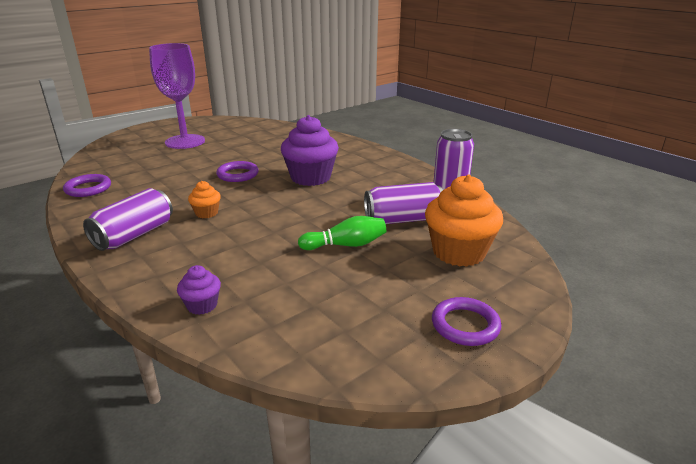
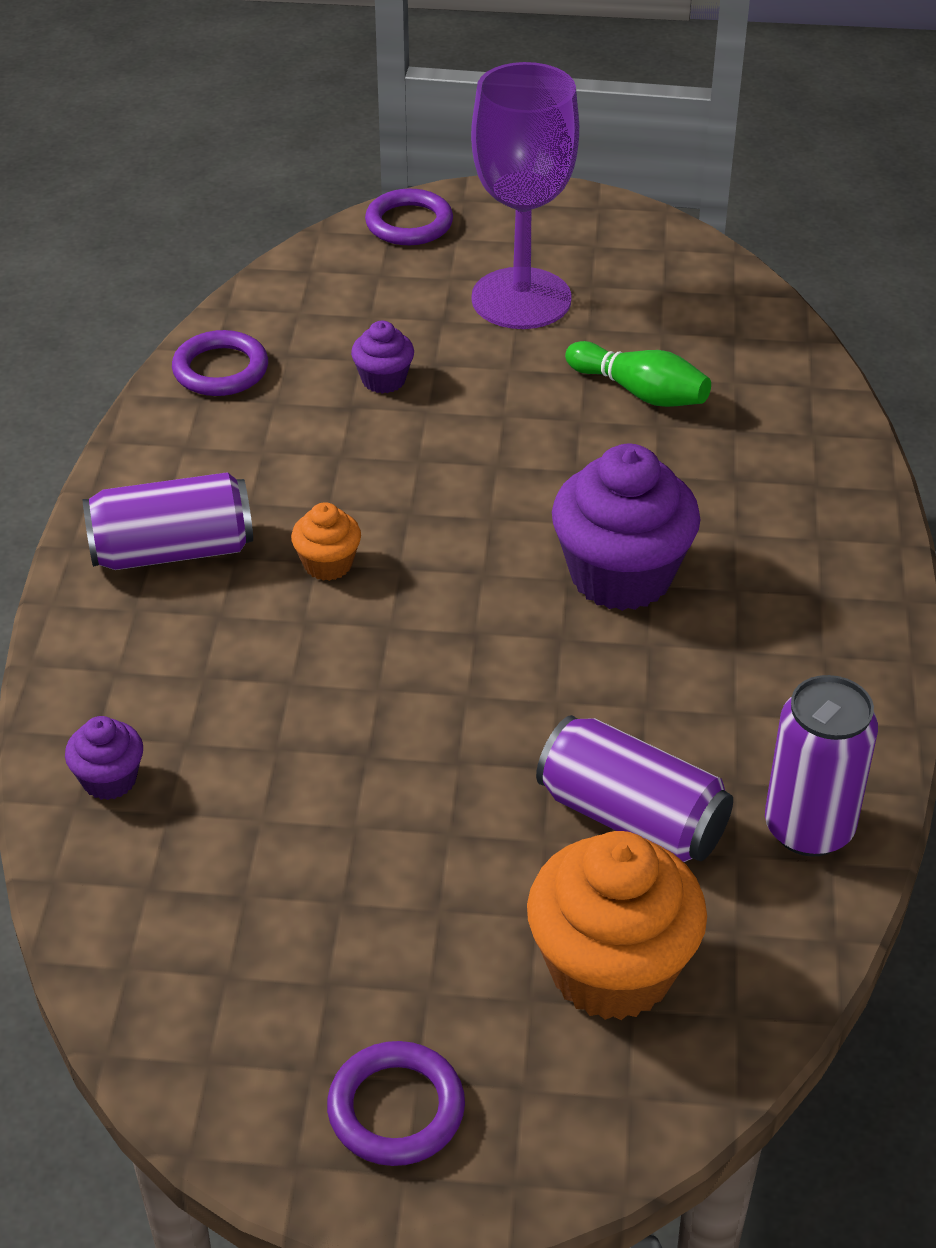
camera: 45 degrees right, 15 degrees up
purple ring [216,161,259,182] -> purple ring moved to [365,189,453,245]
green bowling pin [298,216,386,250] -> green bowling pin moved to [565,341,711,407]
none -> purple cupcake [351,321,414,394]

